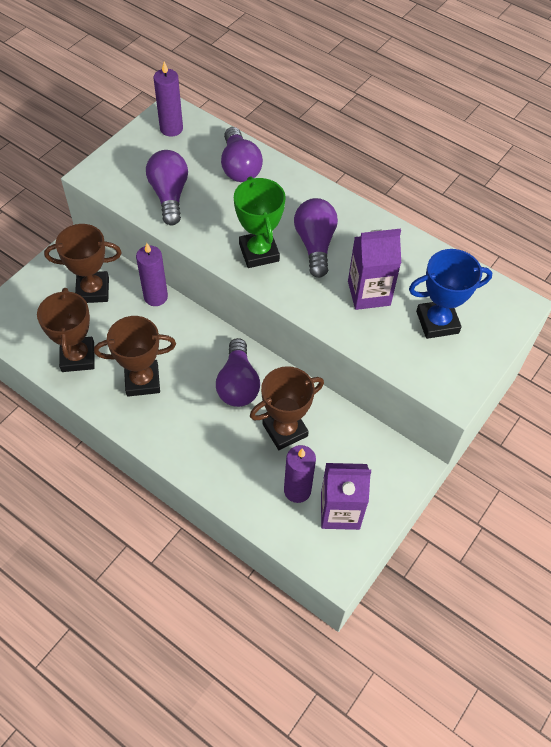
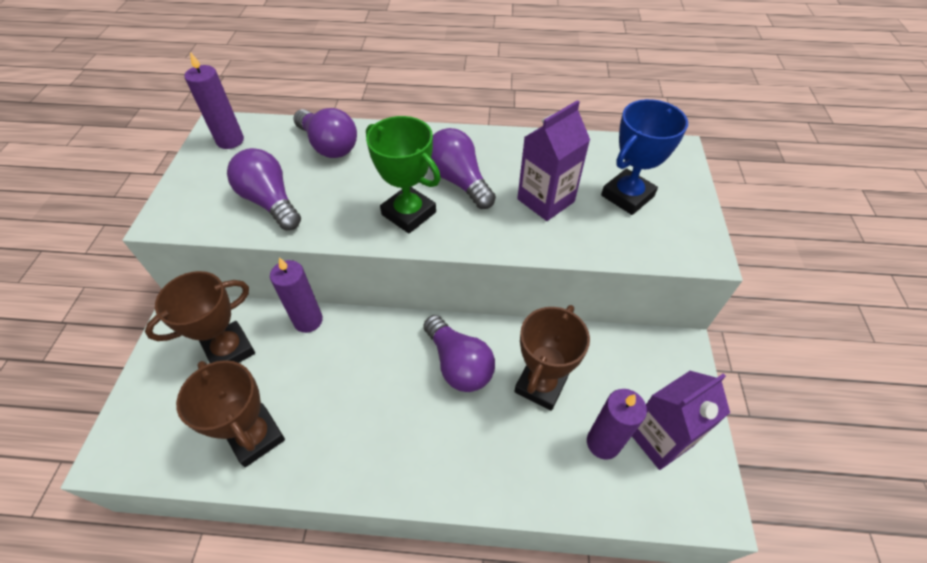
camera: 30 degrees left, 5 degrees down
brown trophy [94,316,176,397] -> none

